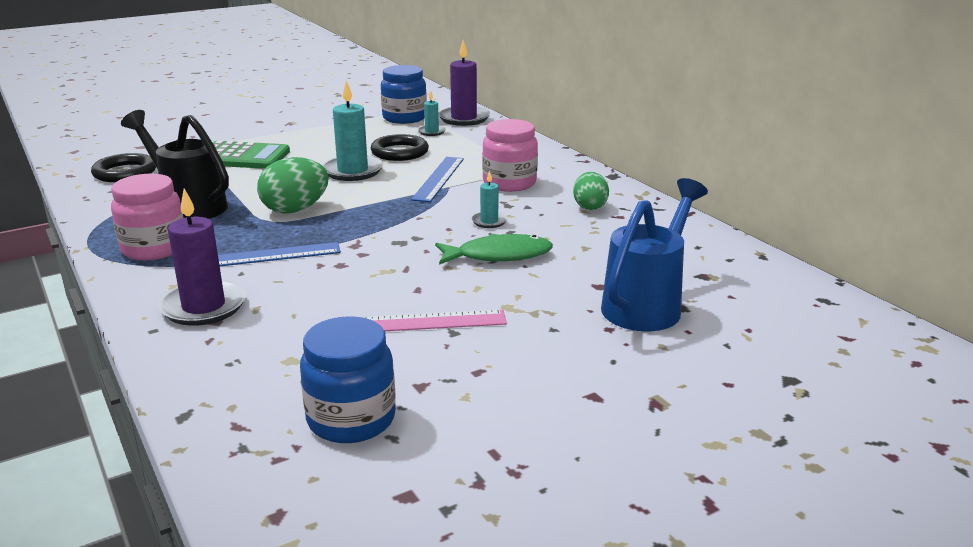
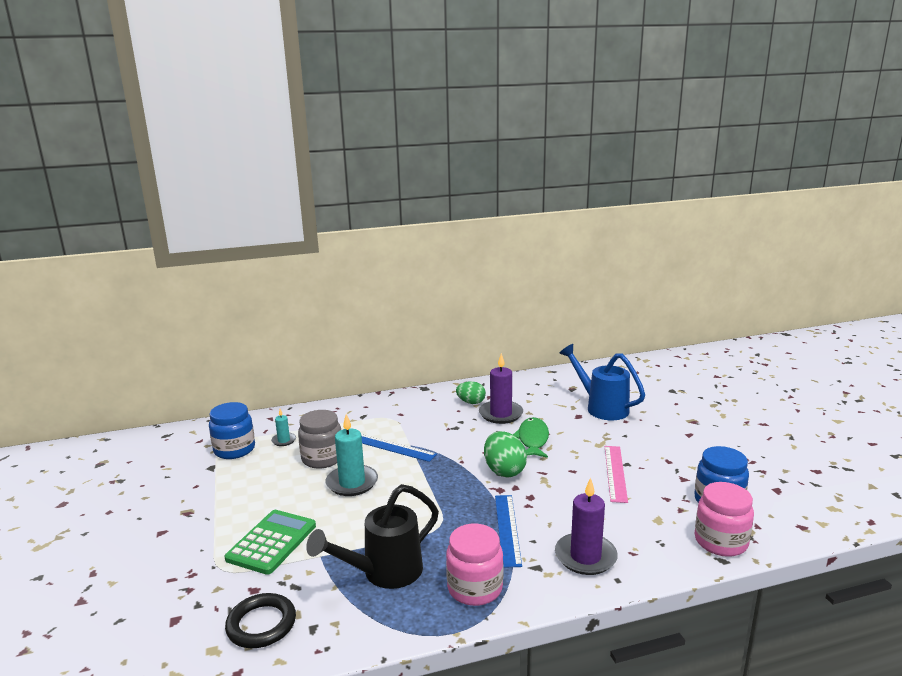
camera: 75 degrees left, 5 degrees down
green egg [257,157,329,214] -> green egg moved to [484,431,527,478]
black ring [371,134,429,161] -> grey jar [298,410,341,468]
purple candle [438,40,490,126] -> purple candle moved to [479,353,523,424]
turquoise candle [471,170,508,228] -> none
pink jar [482,119,538,192] -> pink jar moved to [695,482,754,557]

